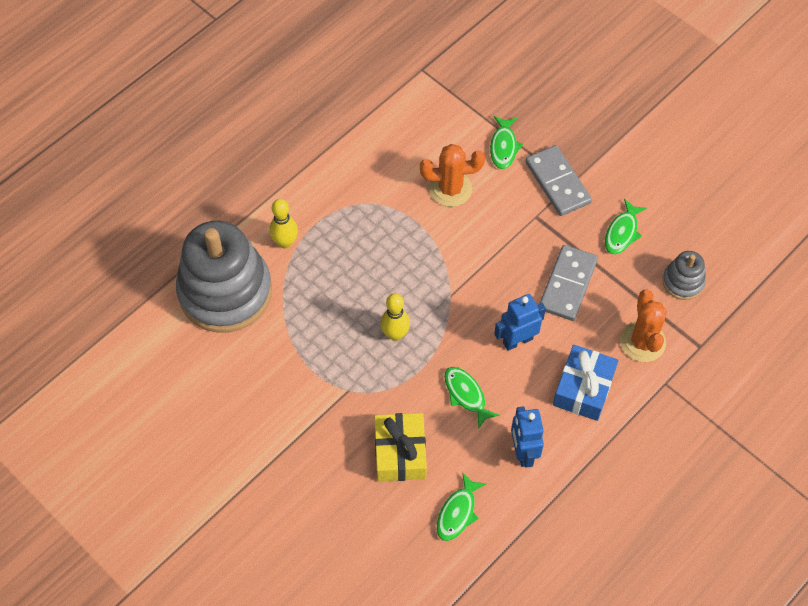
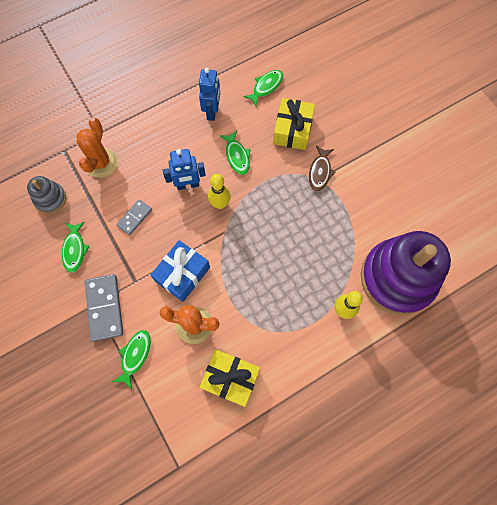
camera: 165 degrees left, 10 degrees up
grey stacking toy [176,221,272,333] -> purple stacking toy [361,231,451,315]
yellow bowling pin [381,293,410,341] -> yellow bowling pin moved to [208,174,231,209]
grey domino [539,245,598,321] -> grey domino [116,200,152,235], size x0.59
blue gift [553,345,619,421] -> blue gift moved to [150,240,210,302]
green fish [605,199,647,255] -> green fish turned 135 degrees clockwise [62,222,90,273]
none -> yellow gift [199,349,260,407]
none -> brown fish [309,146,336,192]

